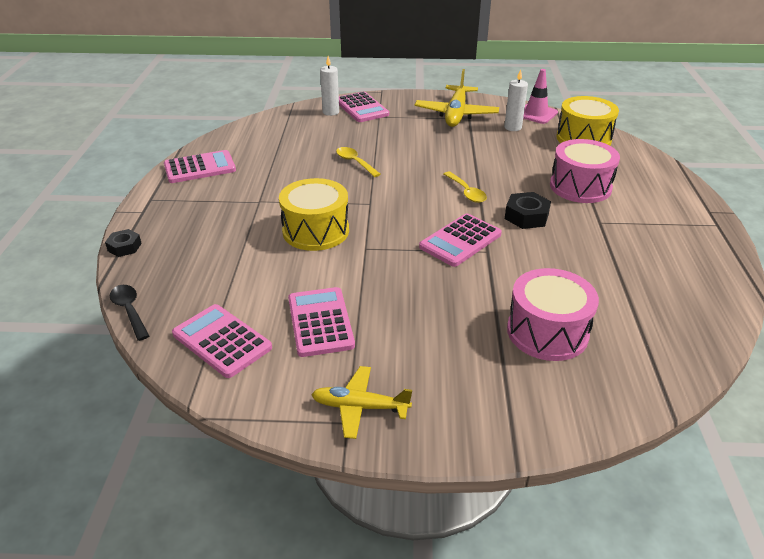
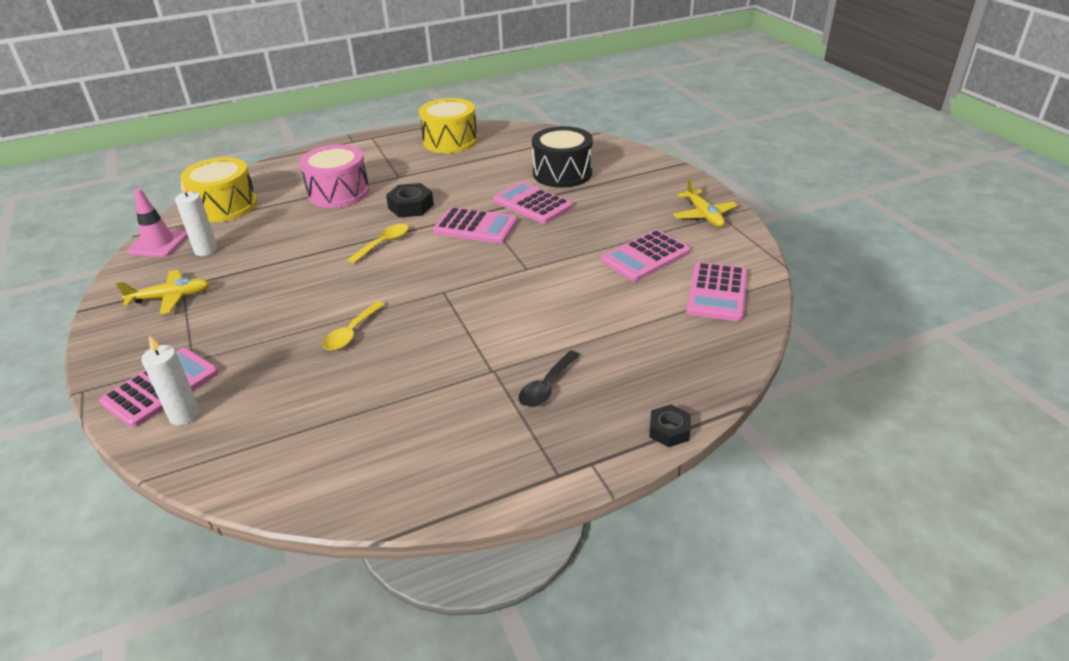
camera: 115 degrees left, 0 degrees up
black spoon [110,285,149,341] -> black spoon moved to [519,350,580,407]
pink calculator [164,150,236,183] -> pink calculator moved to [493,182,573,224]
yellow drum [279,178,349,251] -> yellow drum moved to [419,98,478,153]
yellow plane [415,69,499,127] -> yellow plane [116,270,210,314], size x0.62
pink drum [507,268,599,361] -> black drum [532,126,593,188]

